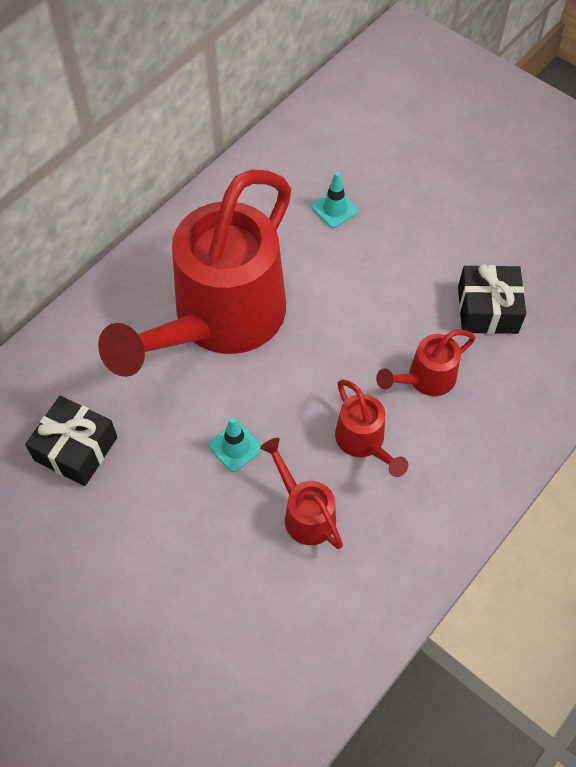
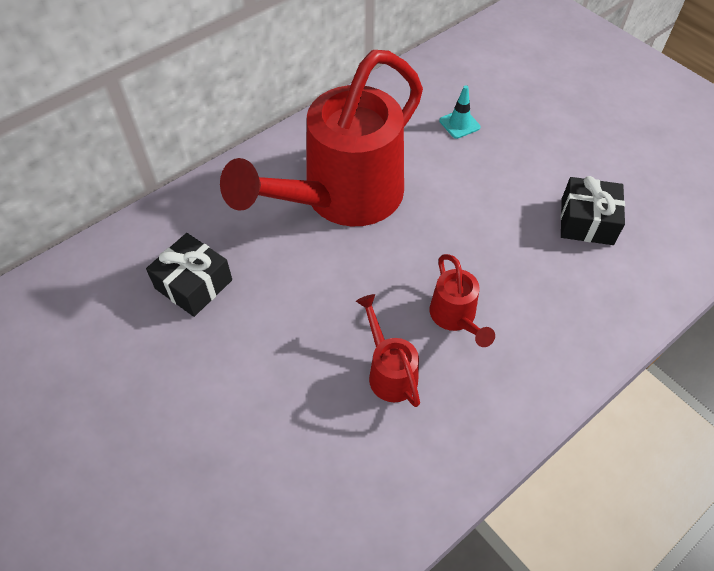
camera: 10 degrees right, 5 degrees down
turquoise traffic cone [208,417,262,472] -> none
red watering can [376,329,476,396] -> none

